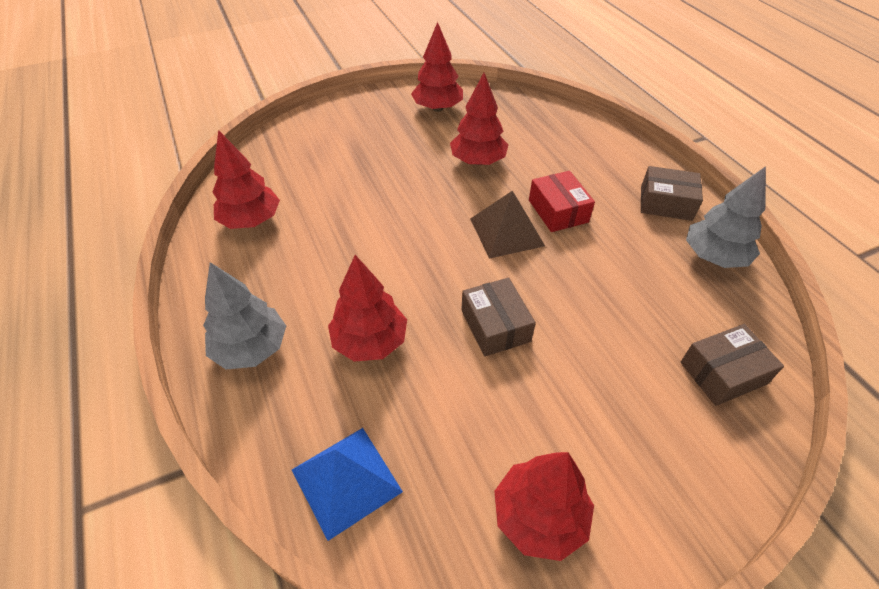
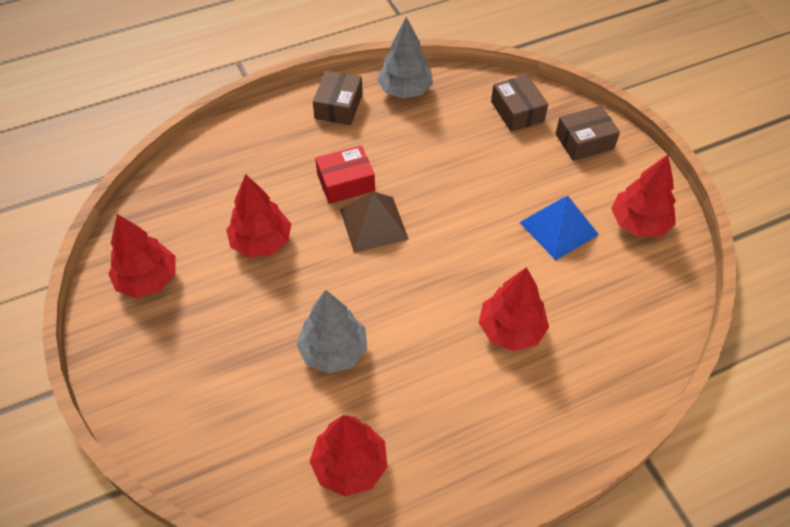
camera: 90 degrees left, 5 degrees up
grey tree [203,262,286,369] -> grey tree moved to [296,290,367,374]
blue pyramid [292,428,403,541] -> blue pyramid moved to [519,196,599,260]
brown box [461,278,536,356] -> brown box moved to [555,105,620,161]

